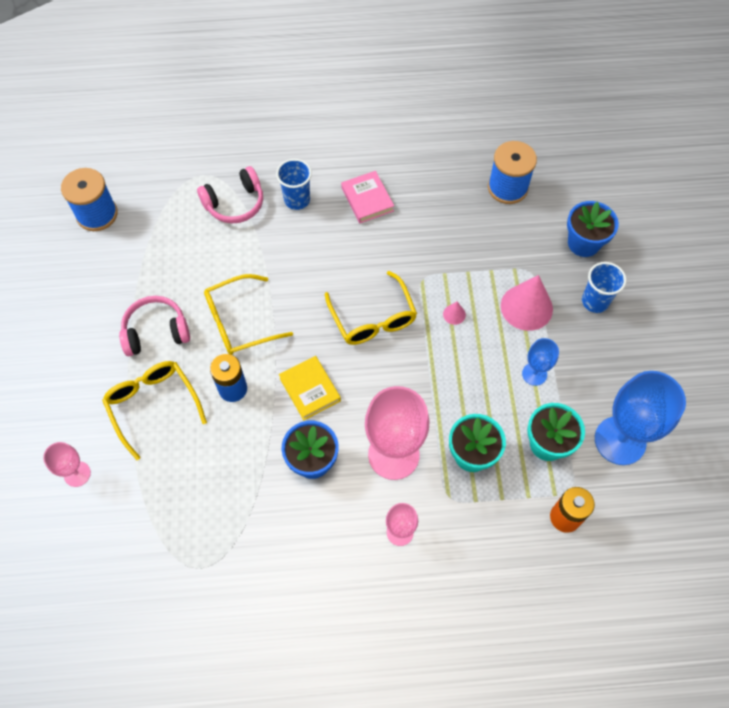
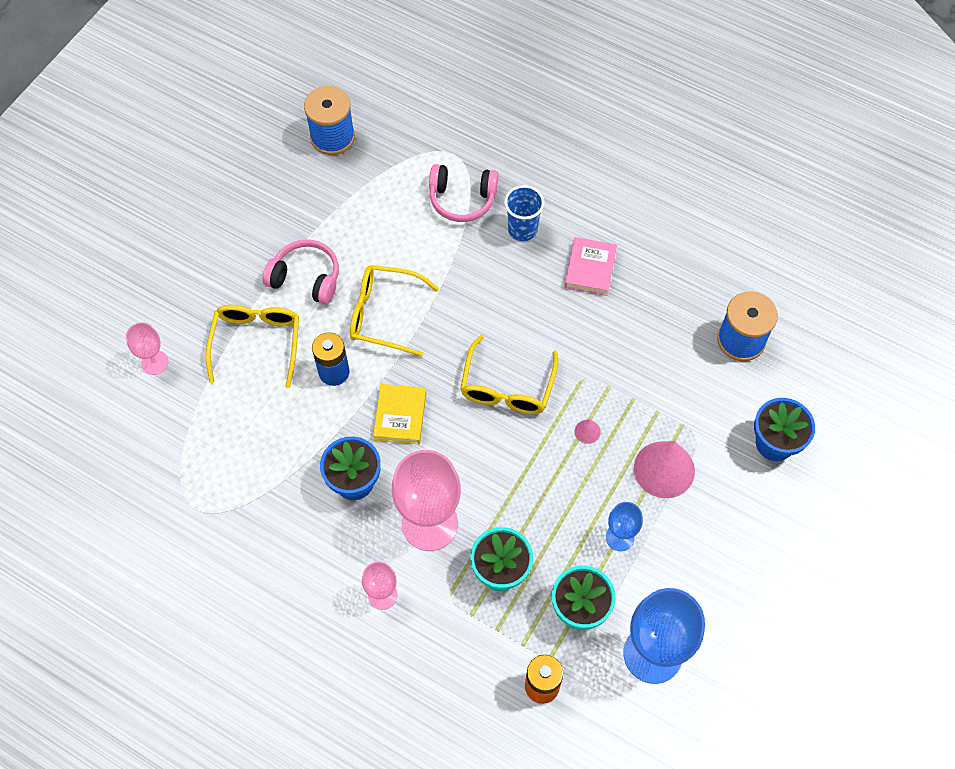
camera: 35 degrees right, 0 degrees up
blue cup [582,262,626,313] -> none

